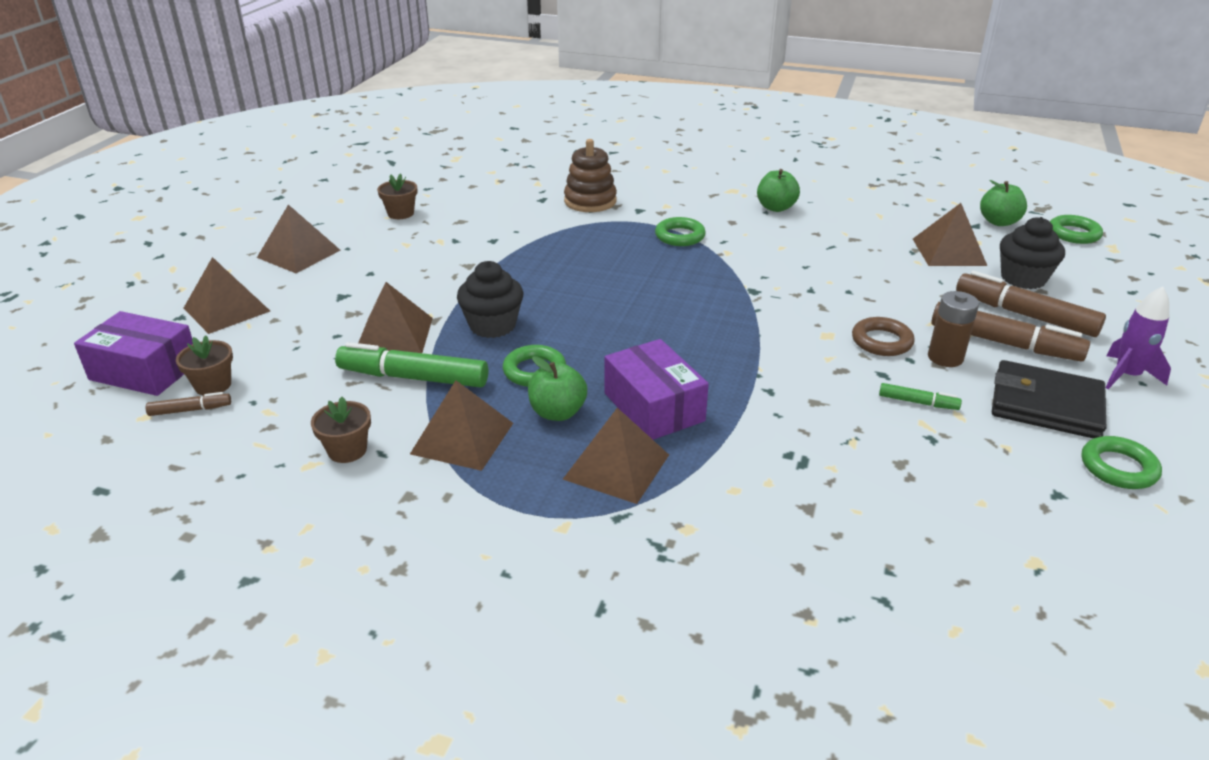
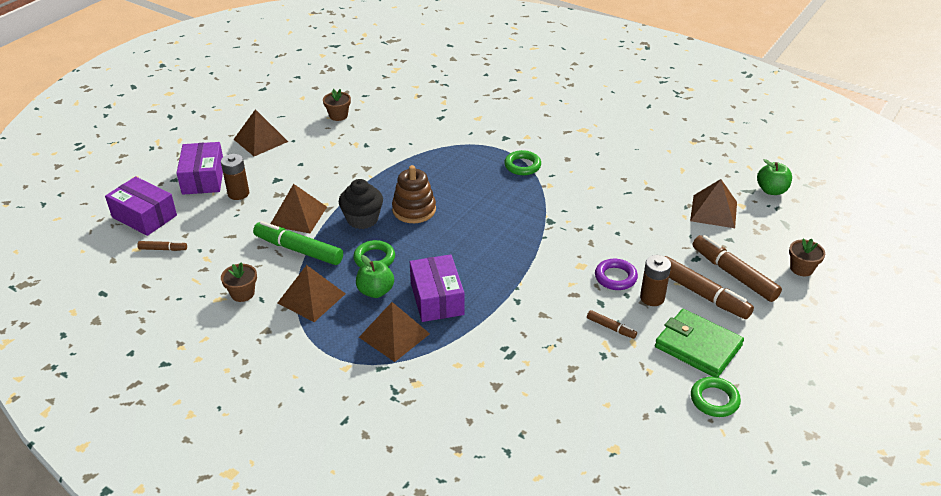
camera: 15 degrees right, 5 degrees up
brown flower pot [176,335,233,395] -> brown flower pot moved to [789,238,825,276]
brown pyramid [184,257,270,334] -> purple box [176,142,223,195]
brown stacking toy [564,139,617,212] -> brown stacking toy moved to [392,165,436,223]
green apple [757,169,800,212] -> none
brown ring [852,317,915,356] -> purple ring [595,259,638,290]
green marker [879,383,962,410] -> brown marker [587,310,637,339]
black wallet [992,360,1106,438] -> green wallet [655,309,744,377]
black cupcake [1000,217,1065,289] -> none
green ring [1050,215,1103,244] -> none
purple rocket [1105,286,1171,389] -> none
none -> brown battery [221,154,249,200]

